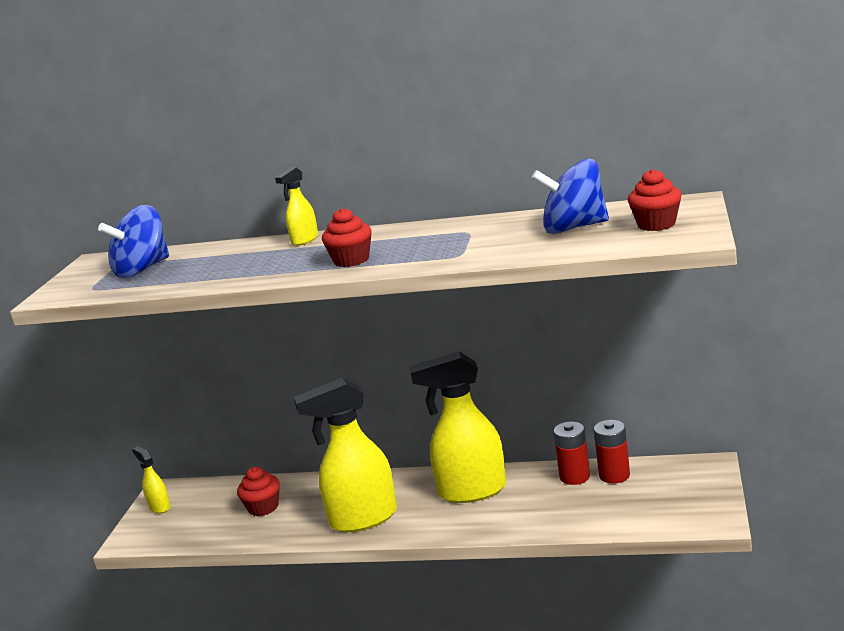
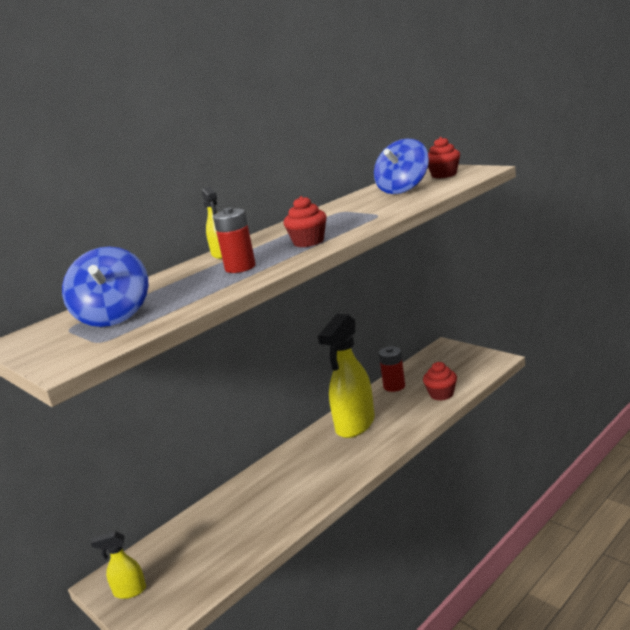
camera: 55 degrees left, 0 degrees up
red cupcake [237,467,280,516] -> red cupcake moved to [423,362,457,401]
yellow spray bottle [294,378,397,532] -> none
red battery [594,420,630,484] -> red battery moved to [213,207,256,273]

